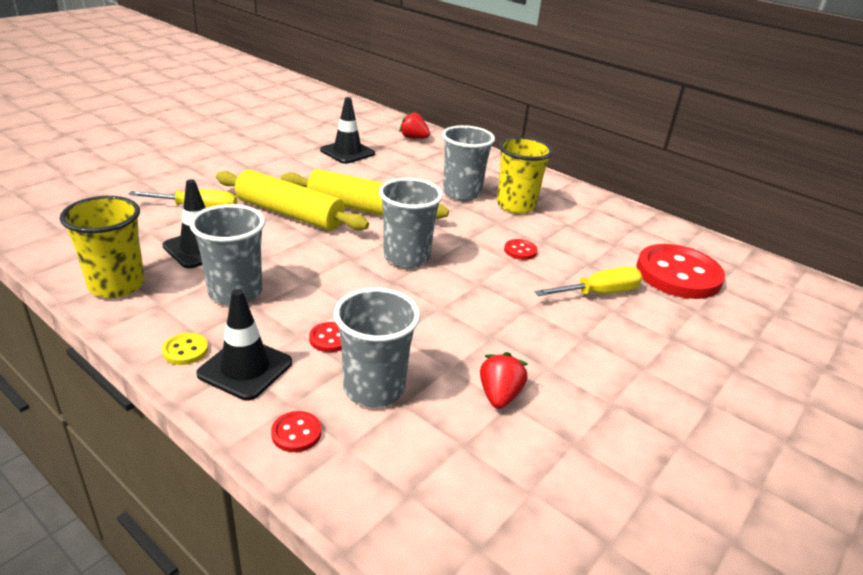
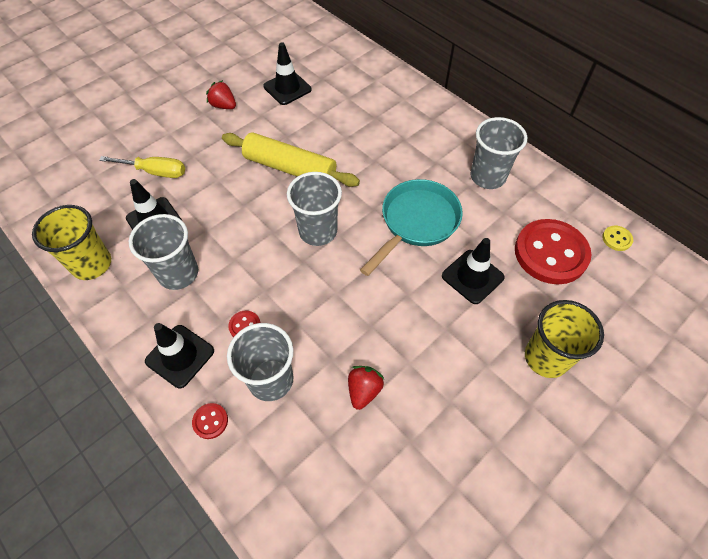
camera: 10 degrees right, 25 degrees up
yellow button [162,333,208,365] -> yellow button moved to [602,226,633,251]
yellow rolling pin [216,170,369,231] -> none
red strawberry [399,111,430,139] -> red strawberry moved to [206,80,236,109]
grey cup [442,125,495,201] -> grey cup moved to [470,117,527,189]
yellow cup [497,137,553,214] -> yellow cup moved to [525,300,604,378]
red button [504,239,538,260] -> turquoise pan [360,179,463,276]
yellow screwdriver [535,267,643,296] -> black traffic cone [442,238,505,304]

